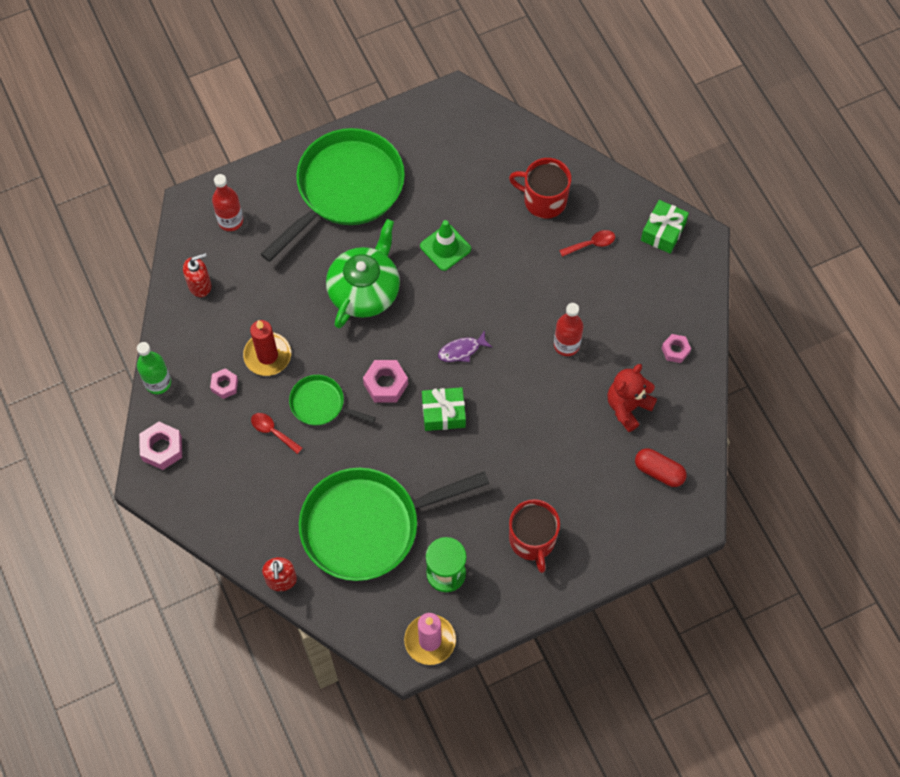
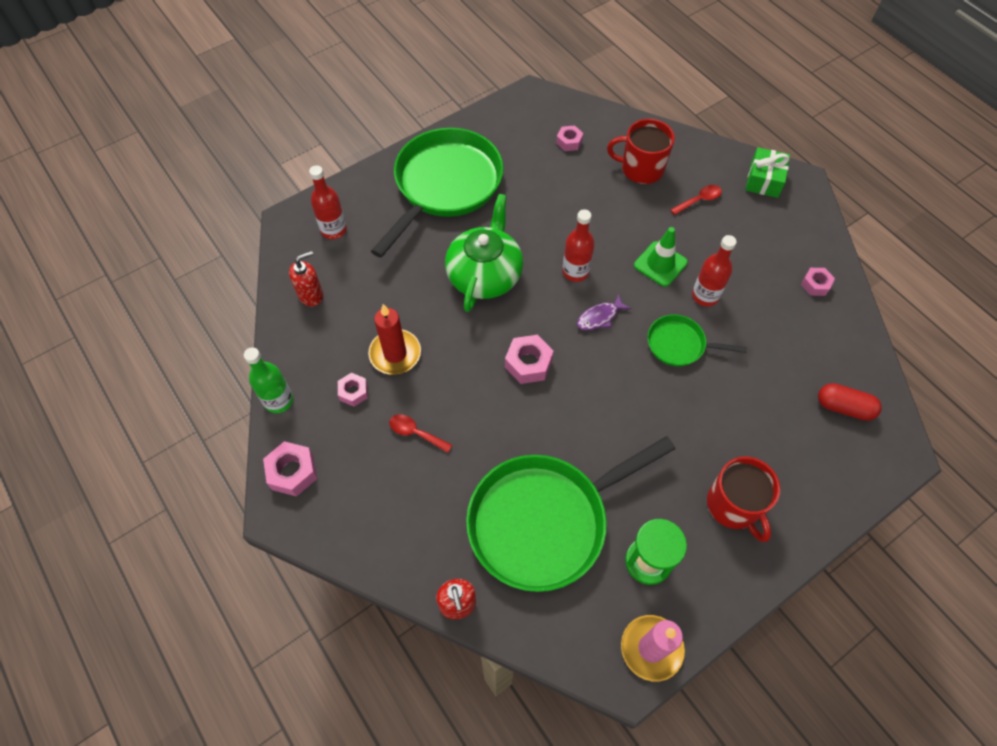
camera: 10 degrees left, 5 degrees down
green pan [289,375,376,426] -> green pan moved to [647,314,747,367]
green traffic cone [420,220,471,271] -> green traffic cone moved to [634,227,688,287]
green gift [422,387,466,431] -> none
red teddy bear [607,364,657,432] -> none
none -> pink nut [556,126,583,151]
none -> red bottle [562,209,595,282]

